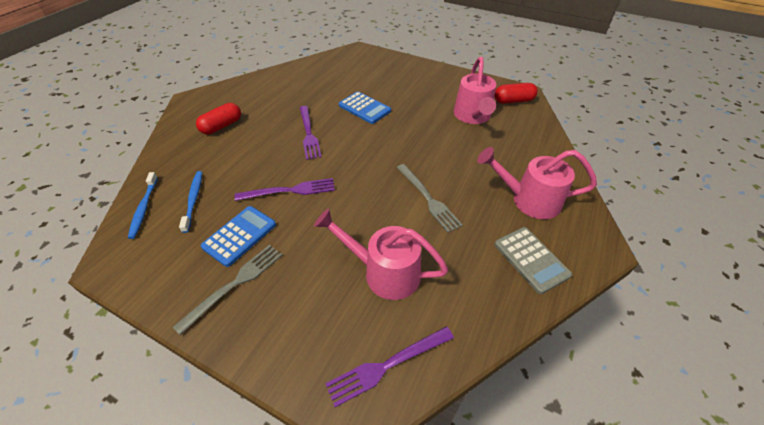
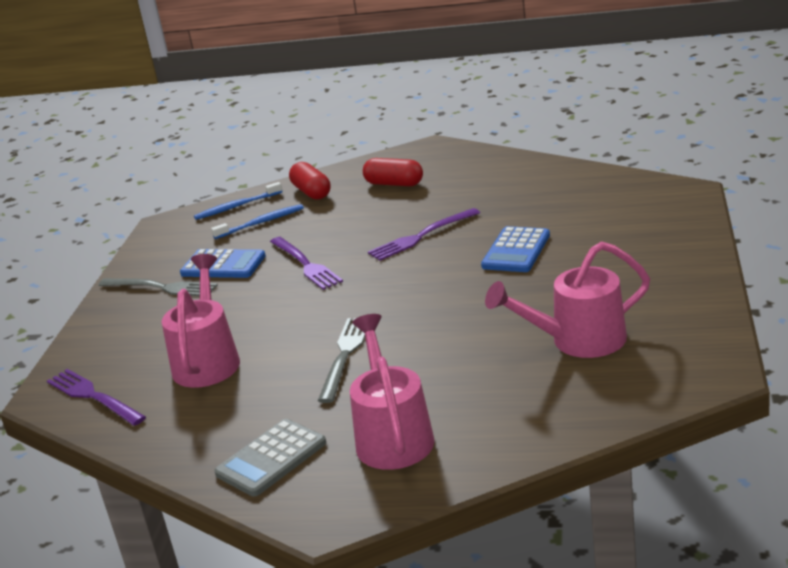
camera: 75 degrees right, 20 degrees down
grey fork [396,164,463,233] -> grey fork turned 150 degrees clockwise [318,318,365,403]
red capsule [495,83,538,104] -> red capsule moved to [289,162,331,200]

